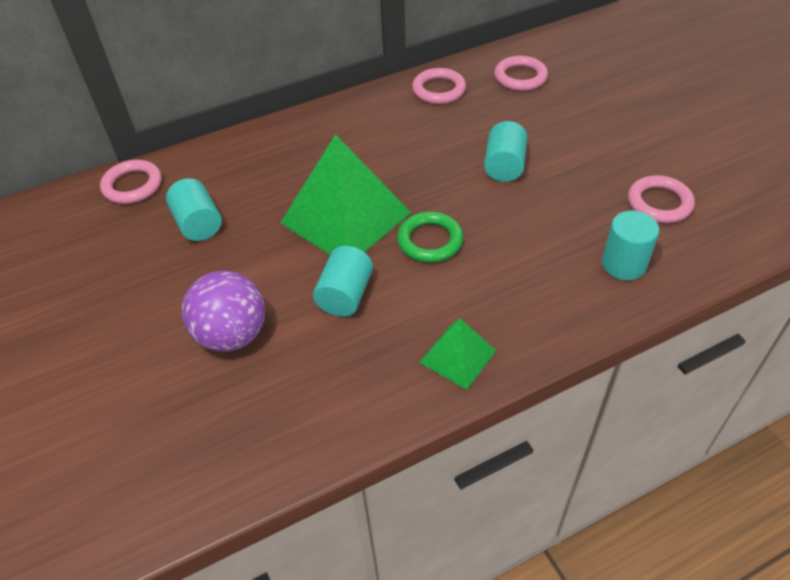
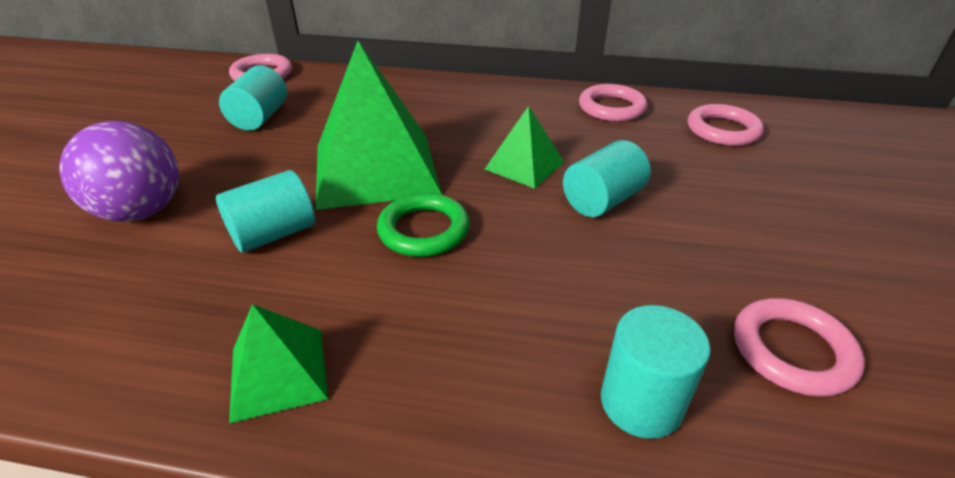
camera: 35 degrees right, 10 degrees down
none -> green pyramid [485,106,564,189]

